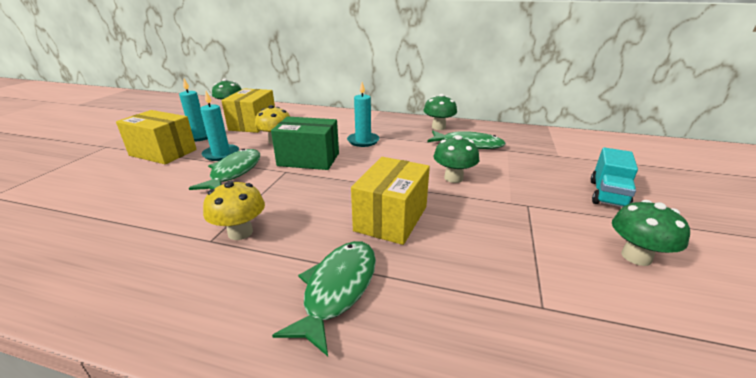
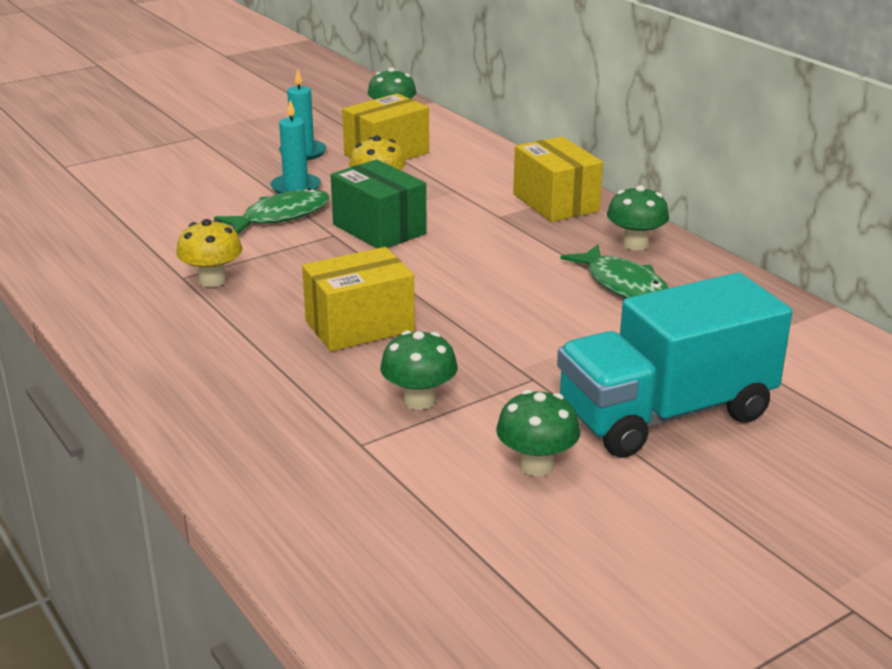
camera: 40 degrees right, 0 degrees up
yellow box [116,110,197,164] -> yellow box moved to [513,137,603,222]
green fish [272,241,376,356] -> none
turquoise candle [347,82,380,147] -> none
green mushroom [433,135,479,183] -> green mushroom moved to [380,330,458,410]
turquoise truck [591,147,638,207] -> turquoise truck [557,273,792,458], size x1.98

